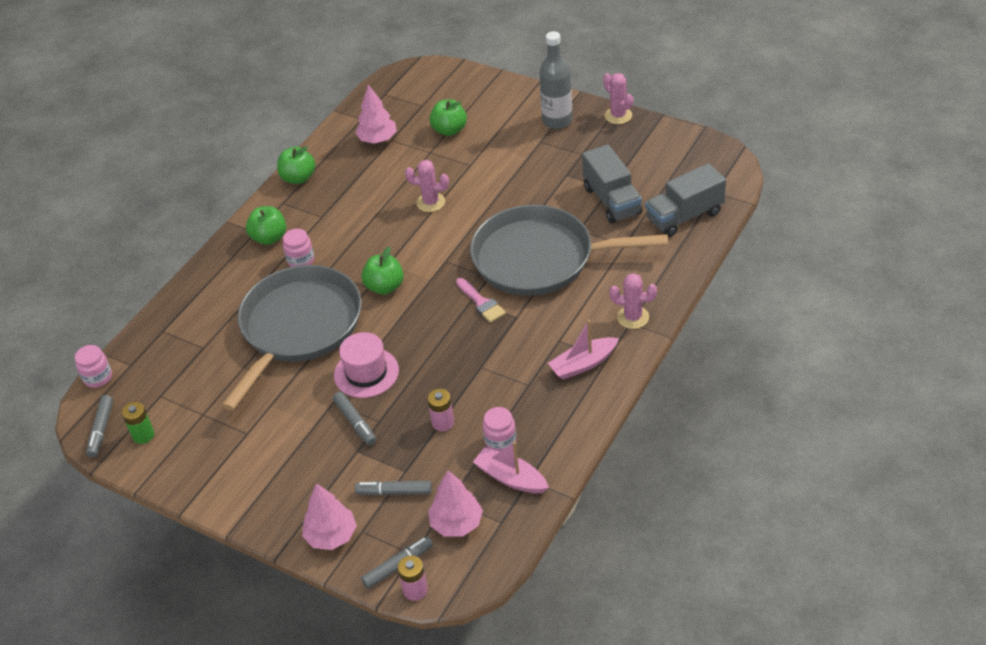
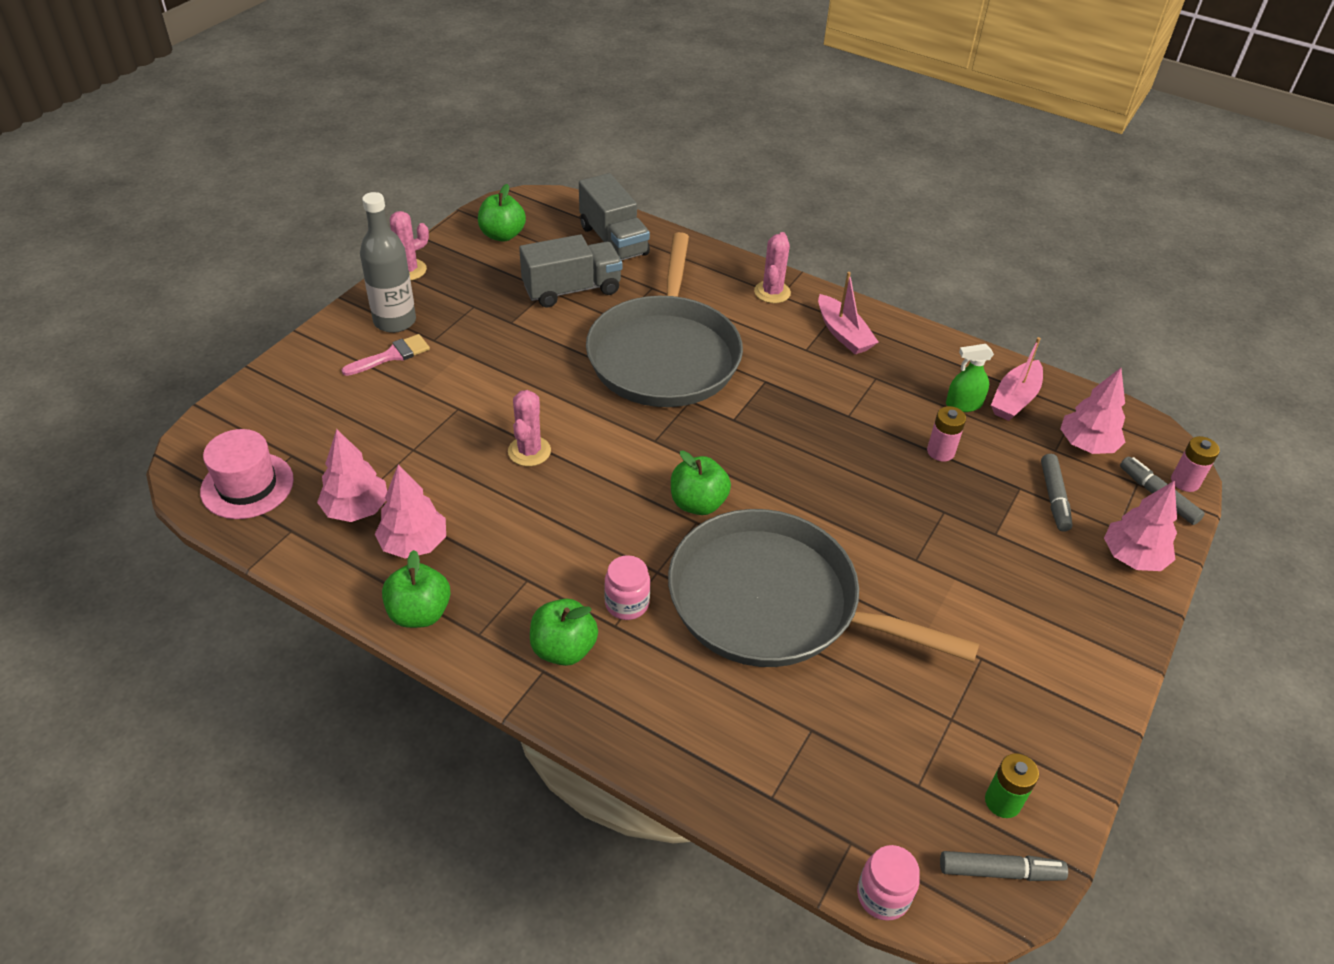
camera: 95 degrees left, 0 degrees up
grey marker [333,392,376,446] -> none
pink hat [334,332,399,398] -> pink hat moved to [200,429,294,519]
green apple [429,99,467,136] -> green apple moved to [478,184,526,242]
pink brush [456,278,506,323] -> pink brush moved to [342,334,430,376]
pink jar [483,407,516,451] -> green spray bottle [946,344,994,412]
none -> pink tree [375,464,446,559]

